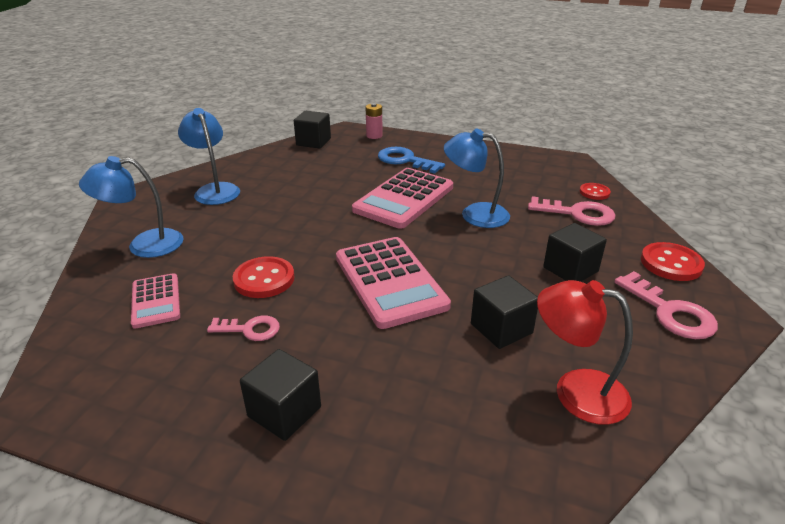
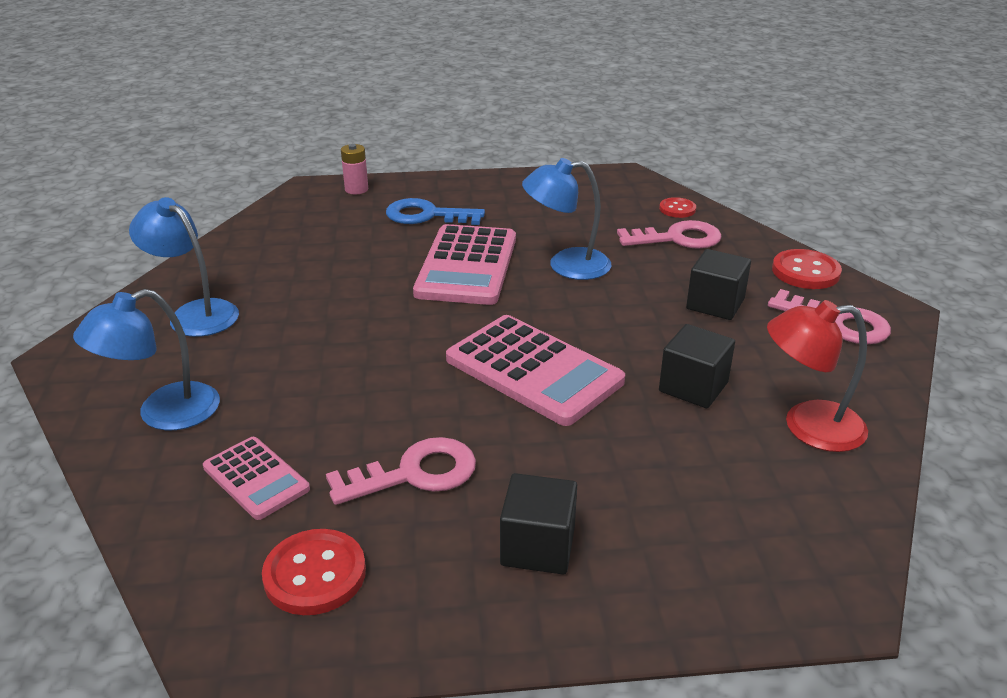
camera: 25 degrees left, 0 degrees up
pink key [207,316,280,341] -> pink key [326,437,476,505], size x1.58
red button [232,256,294,298] -> red button moved to [262,529,366,615]
black cube [294,111,331,149] -> none

